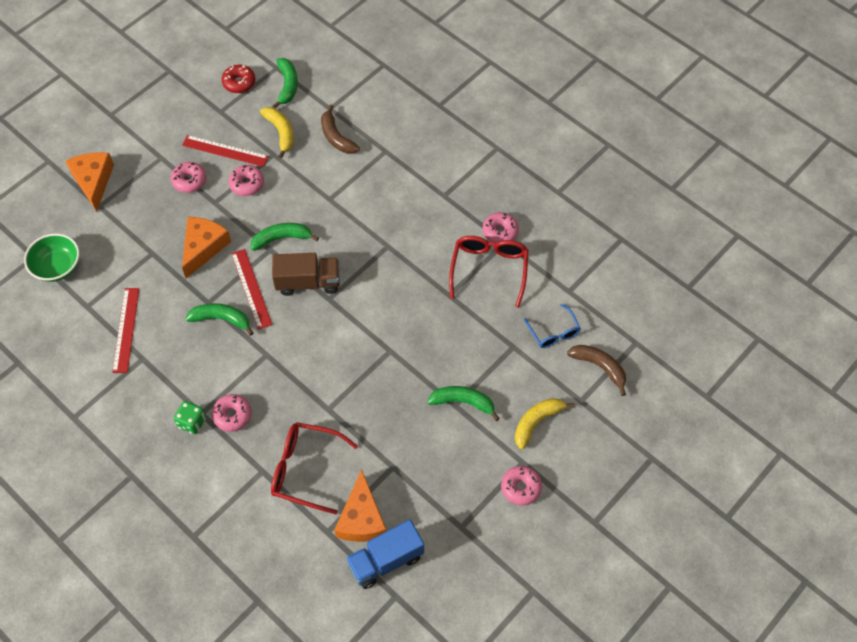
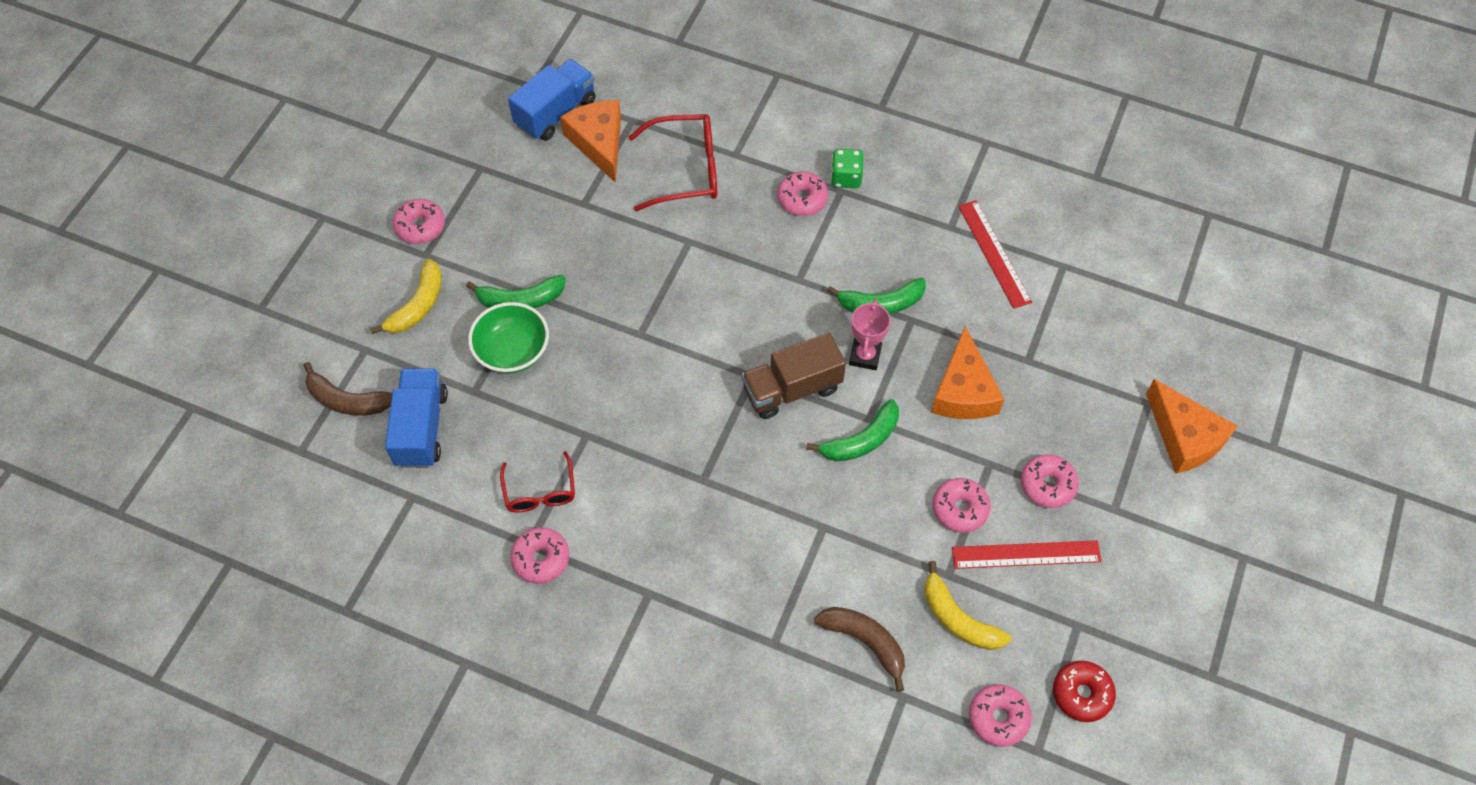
camera: 160 degrees right, 0 degrees up
green bowl [24,233,80,282] -> green bowl moved to [468,302,549,374]
red ruler [231,249,272,329] -> pink trophy [849,299,891,370]
green banana [273,58,298,108] -> pink donut [969,684,1032,747]
red glasses [449,236,528,308] -> red glasses [500,451,575,513], size x0.62
blue glasses [524,304,581,348] -> blue truck [385,368,448,468]

